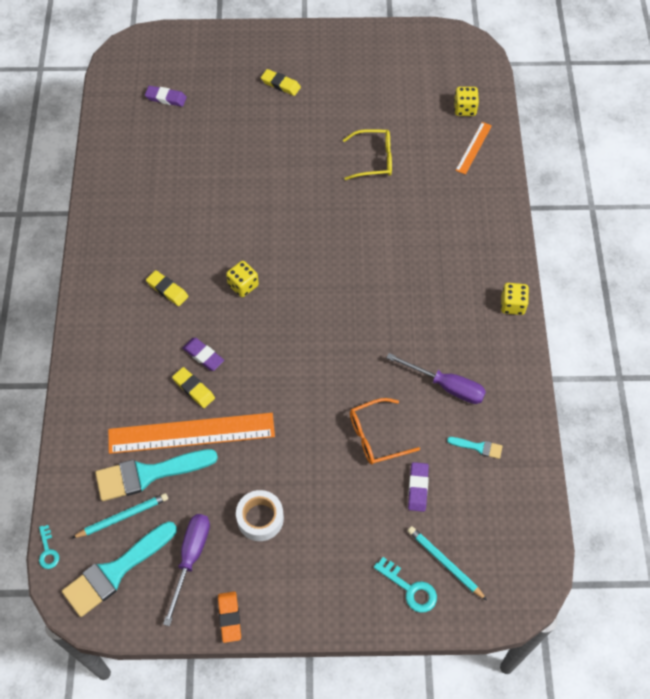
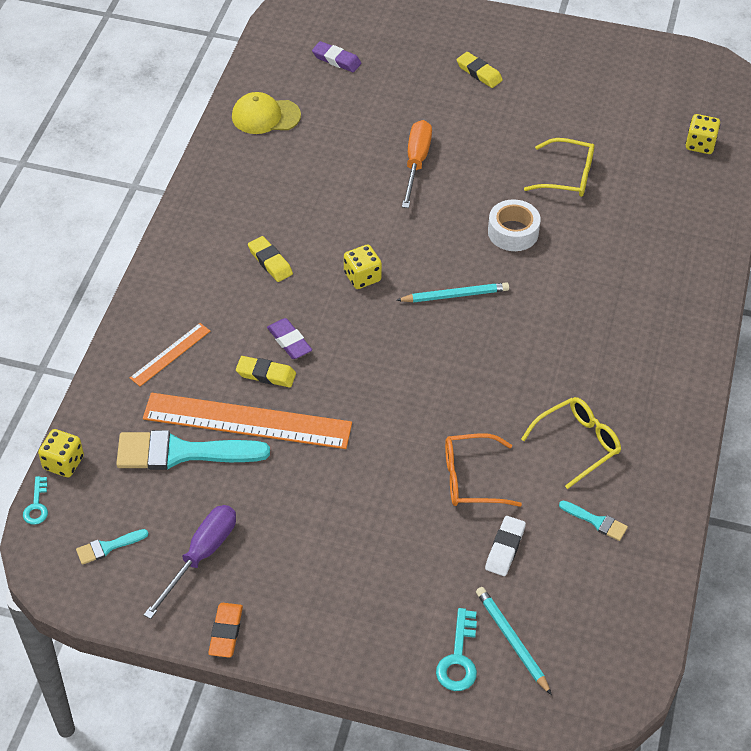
camera: 15 degrees right, 10 degrees down
turquoise brush [62,521,177,617] -> turquoise brush [76,529,148,565], size x0.46
turquoise pencil [72,493,168,538] -> turquoise pencil moved to [396,282,509,303]
yellow eraser [172,367,215,408] -> yellow eraser turned 45 degrees counterclockwise [236,356,296,387]
white tape [236,490,284,541] -> white tape moved to [488,199,541,251]
turquoise key [374,557,437,613] -> turquoise key turned 45 degrees clockwise [436,608,477,691]
purple screwdriver [386,353,486,404] -> yellow glasses [521,397,621,489]
purple eraser [408,462,429,512] -> white eraser [485,516,526,576]
orange ruler [455,122,492,175] -> orange ruler moved to [130,323,210,386]
yellow dice [501,283,529,315] -> yellow dice moved to [38,429,84,477]
none -> yellow cap [232,92,301,134]
none -> orange screwdriver [402,120,432,208]

